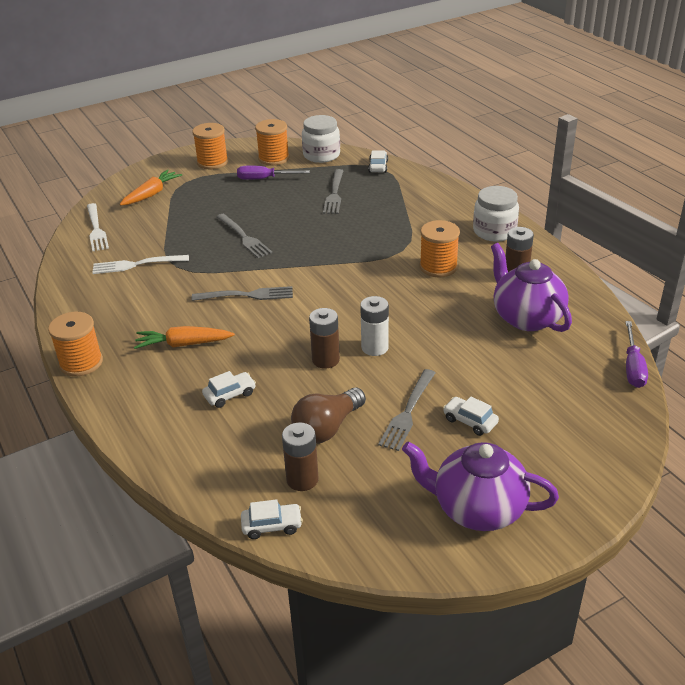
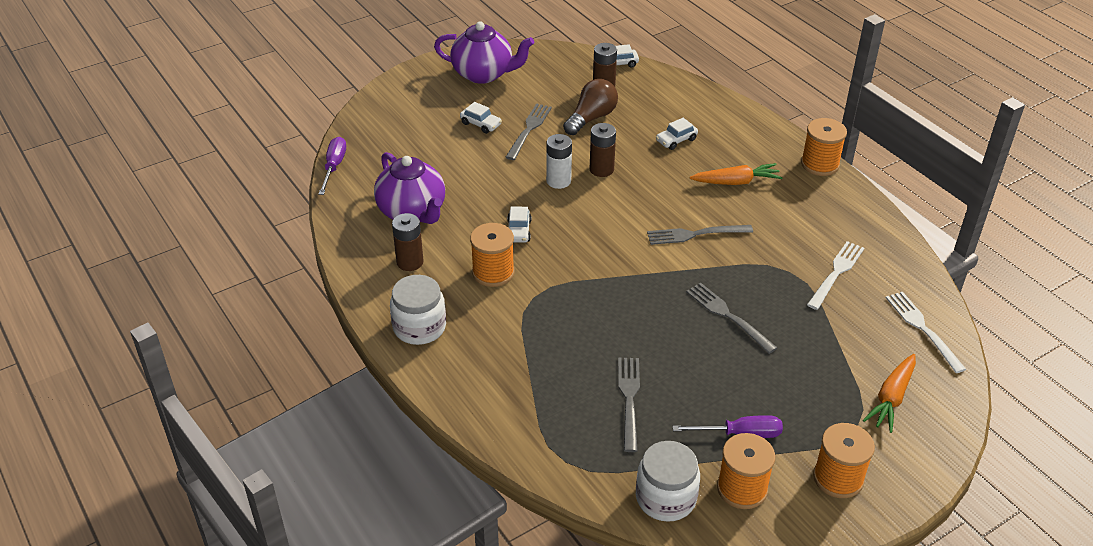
camera: 175 degrees right, 5 degrees up
white fork [92,255,189,274] -> white fork turned 45 degrees counterclockwise [807,241,864,310]
white car [368,151,388,173] -> white car moved to [507,206,531,243]

